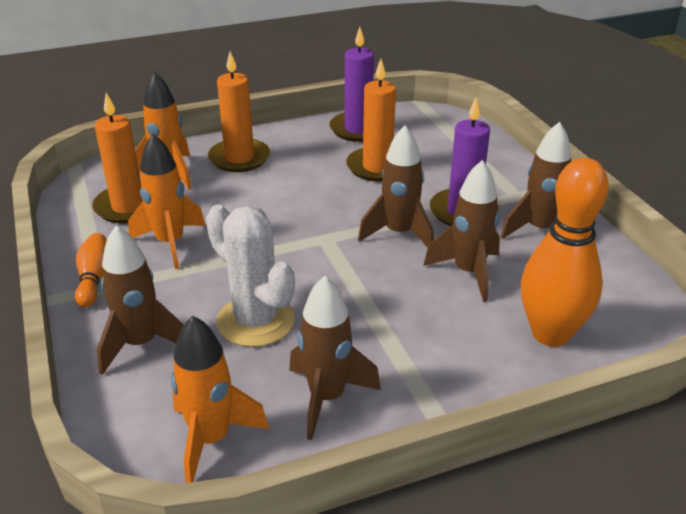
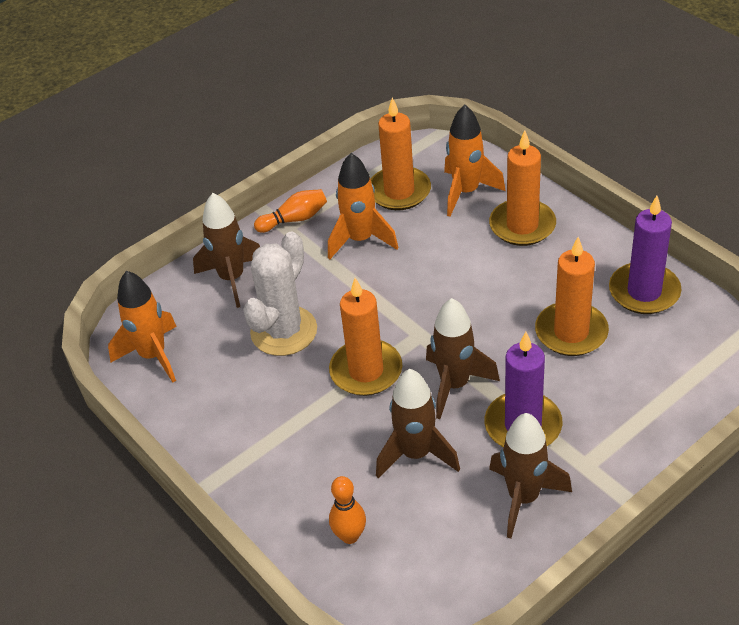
camera: 75 degrees right, 10 degrees up
brown rocket [289,276,381,440] -> none
orange bowling pin [521,158,609,347] -> orange bowling pin [329,476,366,544], size x0.50
none -> orange candle [329,278,402,396]

